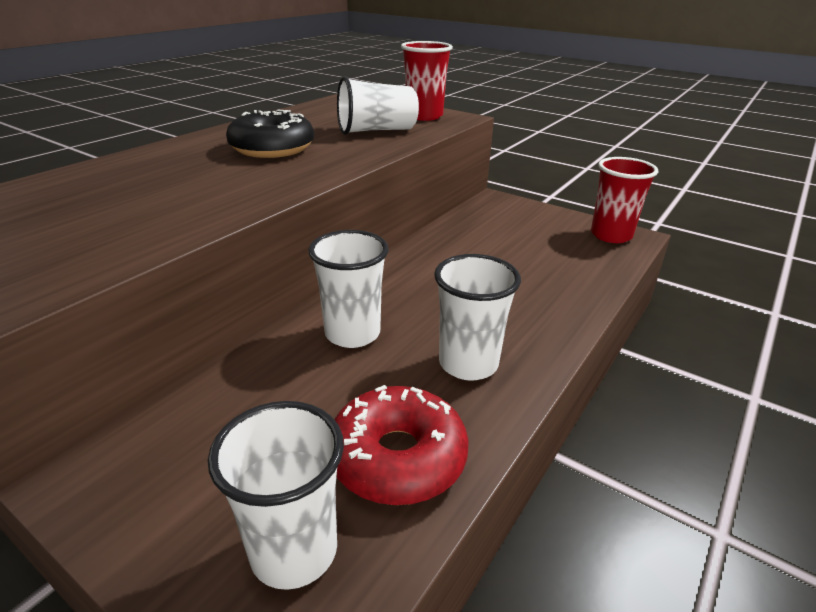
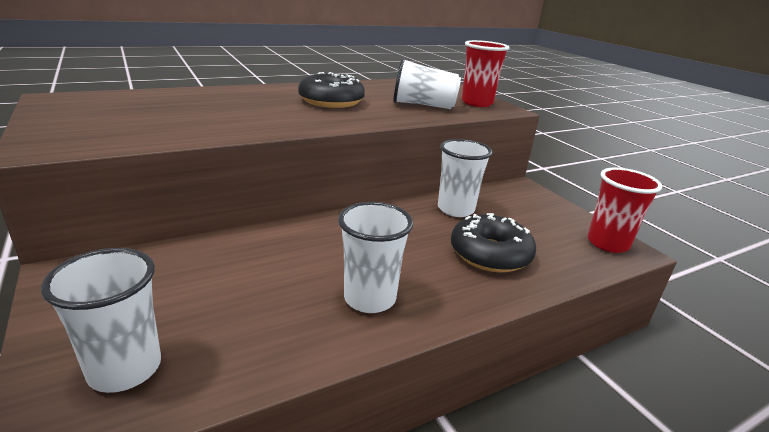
camera: 25 degrees right, 5 degrees down
white cup [308,230,389,348] -> white cup moved to [438,139,493,217]
red donut [334,385,469,505] -> none
none -> black donut [451,213,536,272]

